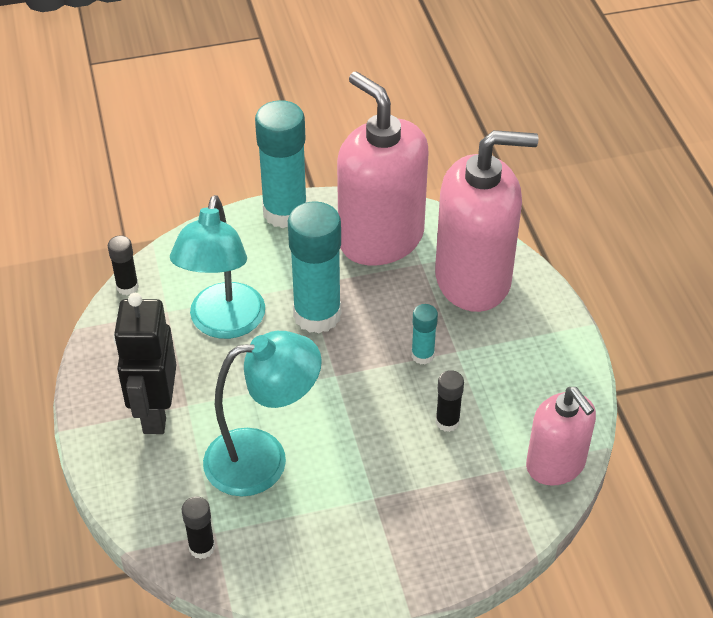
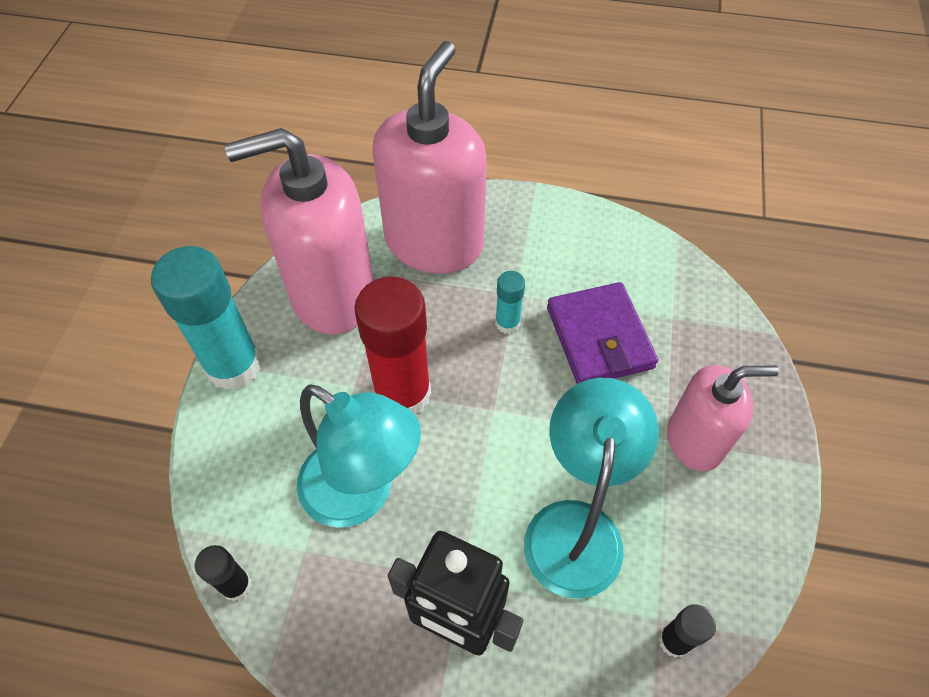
camera: 65 degrees left, 10 degrees up
turquoise glue stick [288,201,341,333] -> red glue stick [354,277,431,415]
black glue stick [436,370,464,432] -> purple wallet [547,282,658,384]
pink soap dispenser [526,387,596,486] -> pink soap dispenser moved to [667,365,779,471]

